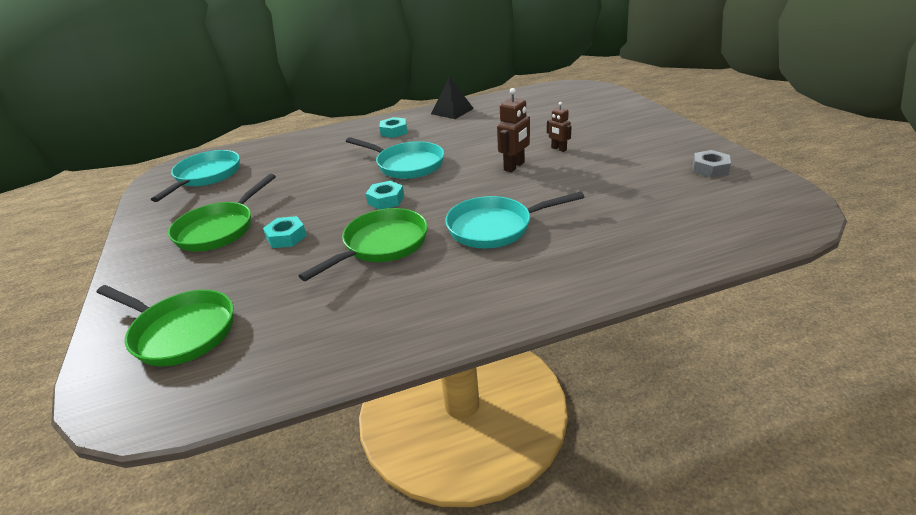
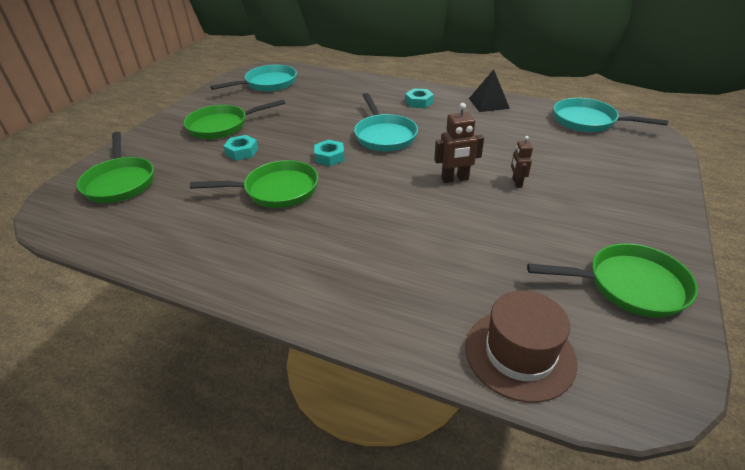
camera: 40 degrees right, 5 degrees up
turquoise pan [445,192,584,249] -> turquoise pan moved to [554,98,669,132]
grey nut [692,150,731,178] -> green pan [527,243,698,318]
none -> brown hat [465,290,577,403]

